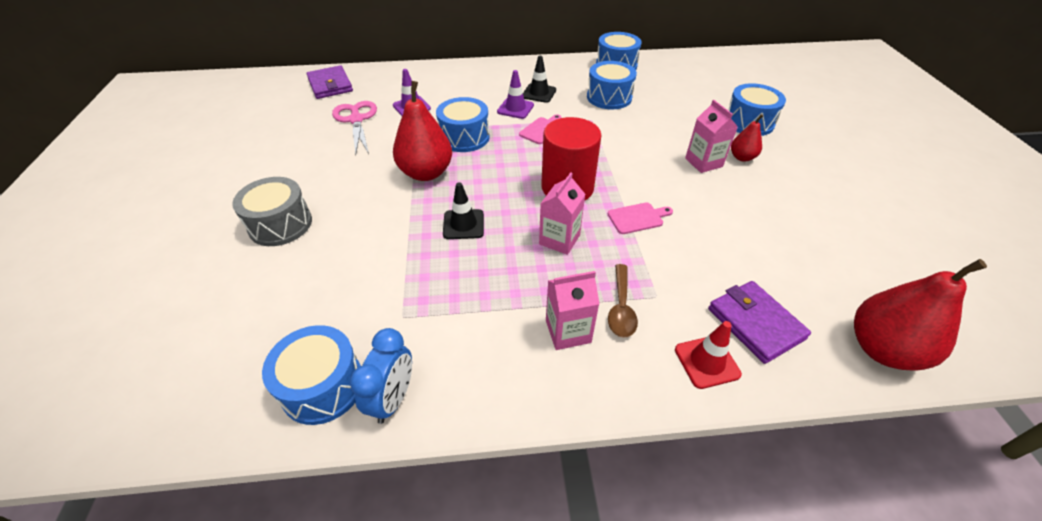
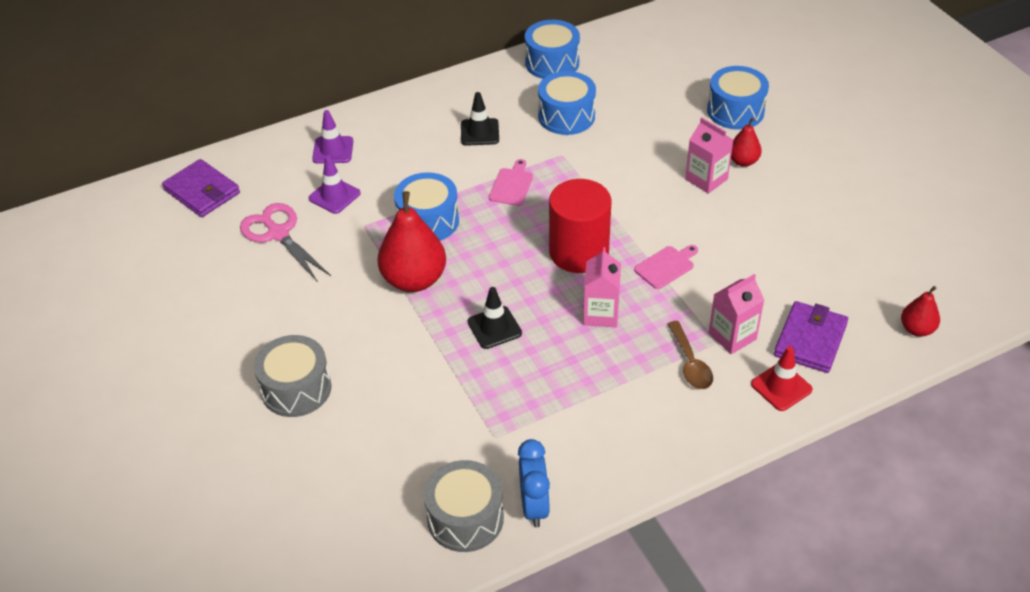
camera: 20 degrees left, 0 degrees up
blue drum [262,325,361,425] -> grey drum [424,460,504,552]
purple traffic cone [497,70,534,119] -> purple traffic cone moved to [312,110,353,164]
pink carton [546,271,599,350] -> pink carton moved to [709,274,764,354]
purple wallet [708,281,811,364] -> purple wallet turned 75 degrees clockwise [774,301,848,373]
red pear [854,259,987,370] -> red pear [901,286,940,337], size x0.52

